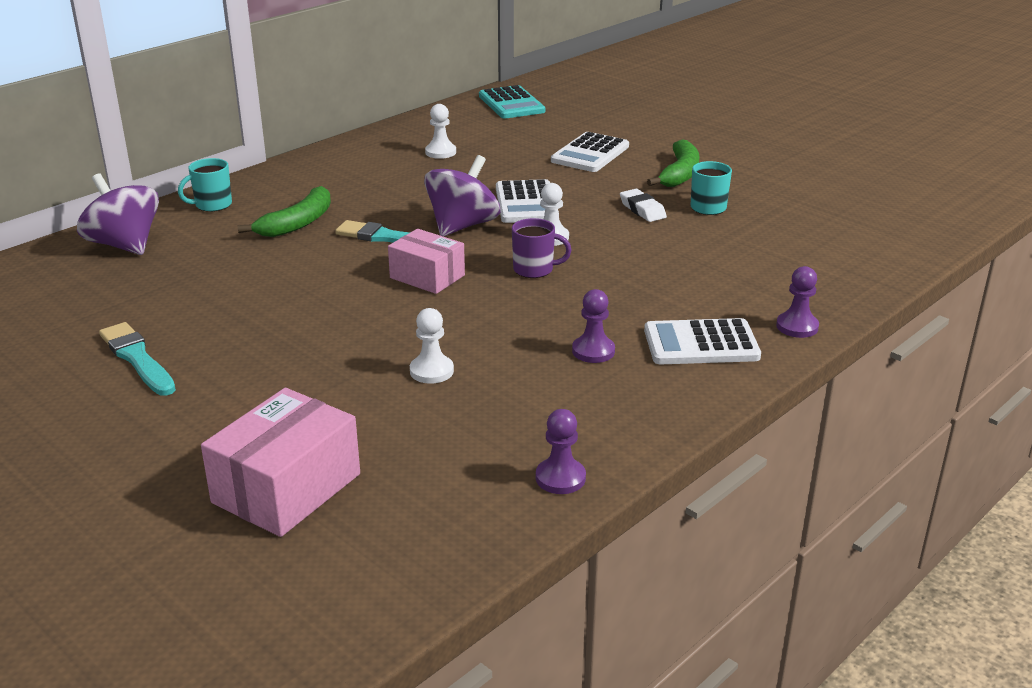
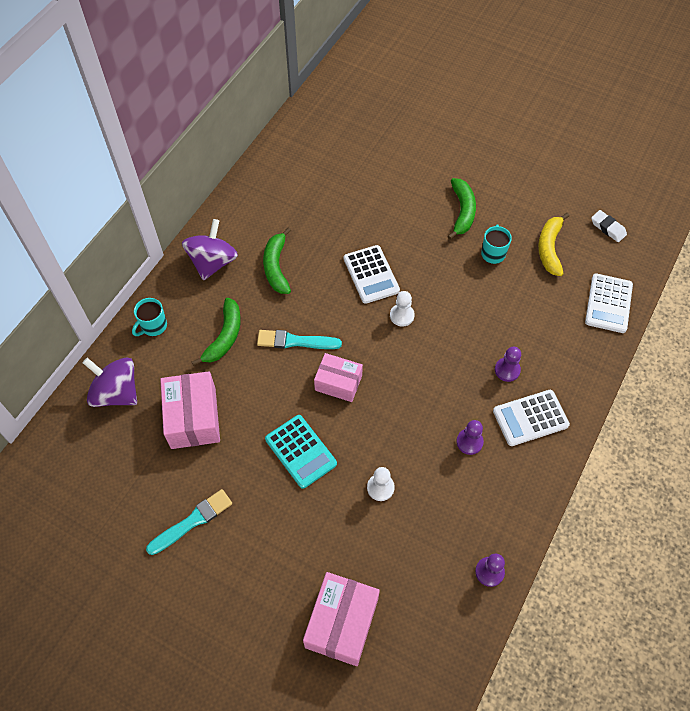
camera: 15 degrees left, 30 degrees up
turquoise brush [99,322,176,396] -> turquoise brush turned 105 degrees clockwise [146,489,232,555]
purple spinning top [424,155,500,236] -> purple spinning top moved to [182,219,238,280]
white pawn [425,104,456,159] -> none
turquoise calculator [479,85,545,119] -> turquoise calculator moved to [265,415,337,489]
purple mug [512,218,571,278] -> none
white calculator [551,132,629,172] -> white calculator moved to [585,273,633,333]
white eraser [620,189,667,222] -> white eraser moved to [591,210,627,242]
purple pawn [776,266,819,338] -> purple pawn moved to [495,347,521,382]
none -> pink box [160,371,220,449]
none -> green banana [263,228,291,294]
none -> yellow banana [538,213,570,276]

